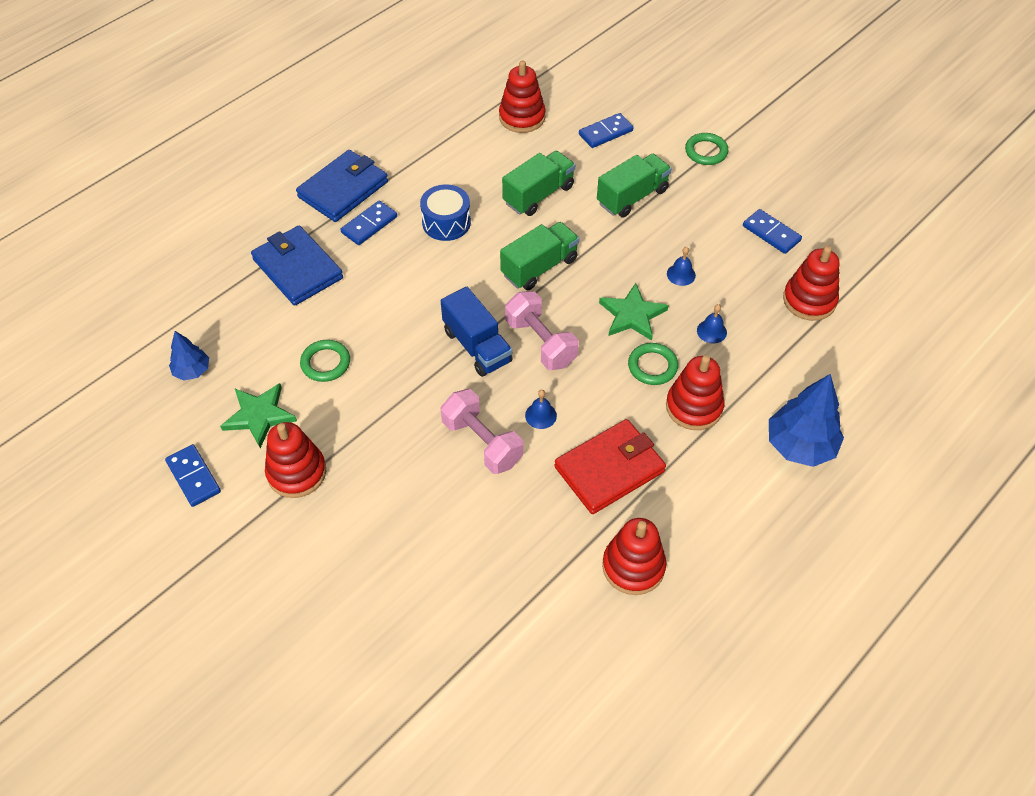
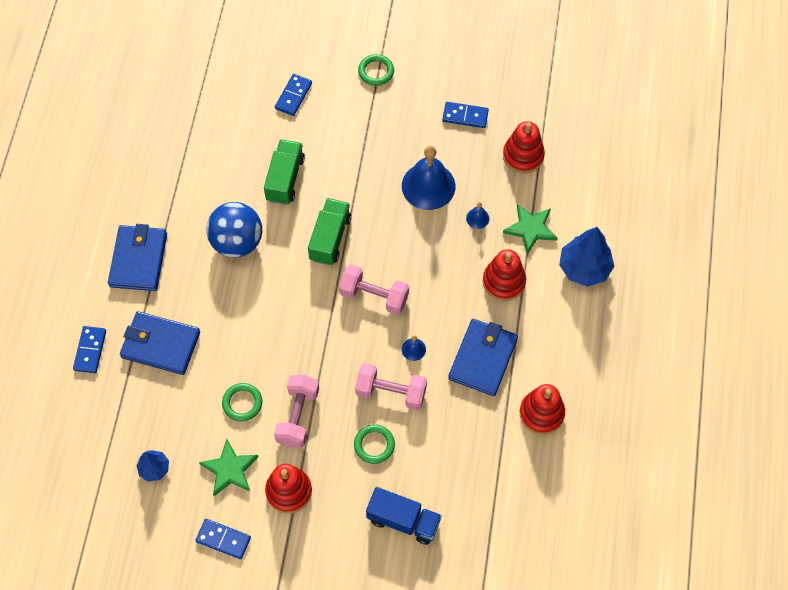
camera: 35 degrees left, 10 degrees up
blue domino [341,200,397,245] -> blue domino moved to [73,326,106,373]
blue drum [420,184,471,241] -> blue ball [206,202,262,258]
blue truck [441,287,513,377] -> blue truck moved to [366,487,442,545]
red stacking toy [499,60,546,133] -> none
red wallet [554,419,666,514] -> blue wallet [448,319,518,396]
green truck [597,154,672,218] -> none
green star [599,283,669,341] -> green star moved to [503,204,558,254]
green ring [628,343,678,385] -> green ring moved to [354,424,395,464]
blue bell [667,247,696,286] -> blue bell [402,146,455,210], size x2.33
none -> pink dumbbell [274,375,319,448]

